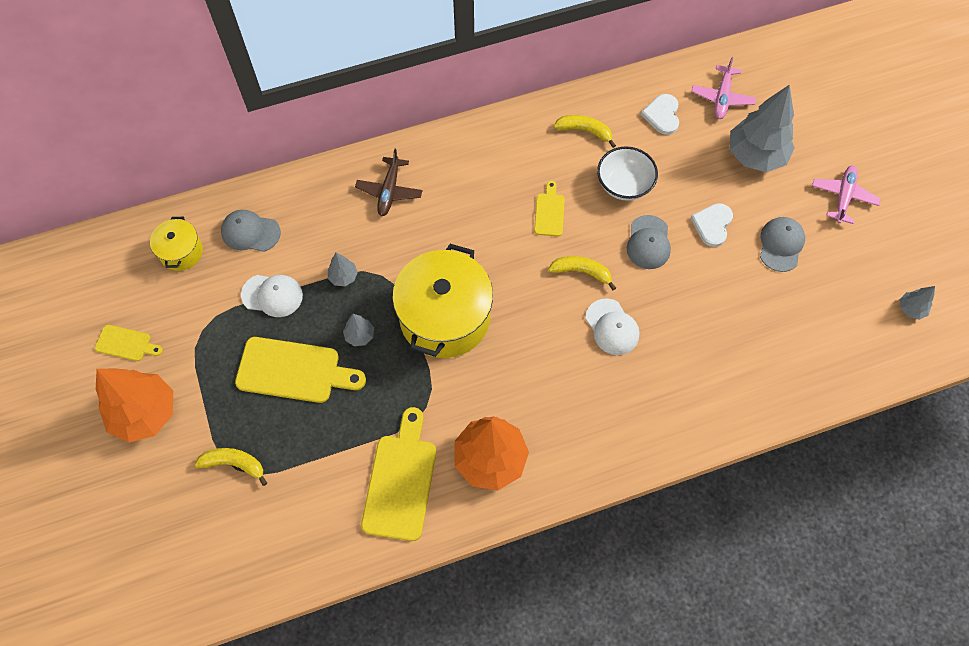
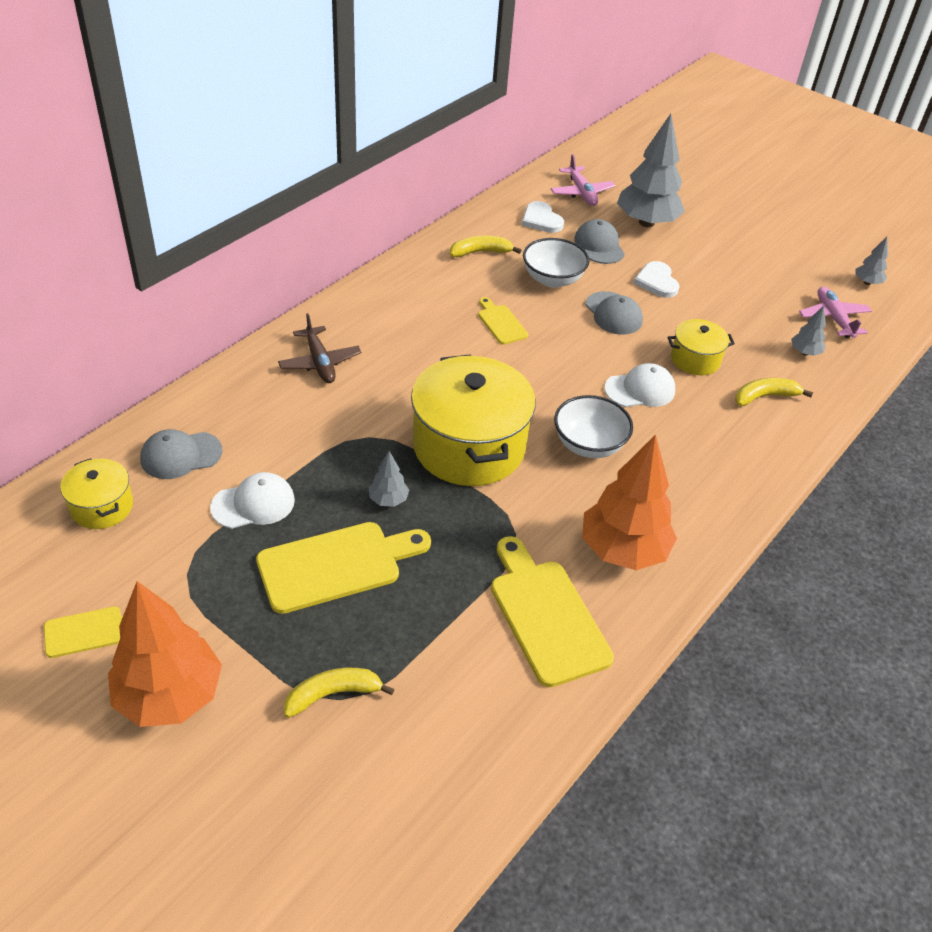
camera: 35 degrees left, 20 degrees down
grey tree [328,253,358,286] -> grey tree moved to [791,305,826,356]
yellow banana [548,256,616,290] -> yellow banana moved to [735,378,813,406]
white cap [585,298,639,355] -> white cap turned 45 degrees counterclockwise [604,363,675,407]
grey cap [760,217,805,272] -> grey cap moved to [574,219,625,264]
pink plane [812,165,881,224] -> pink plane moved to [799,286,872,338]
none -> white bowl [554,395,633,458]
none -> yellow pot [667,319,735,375]

